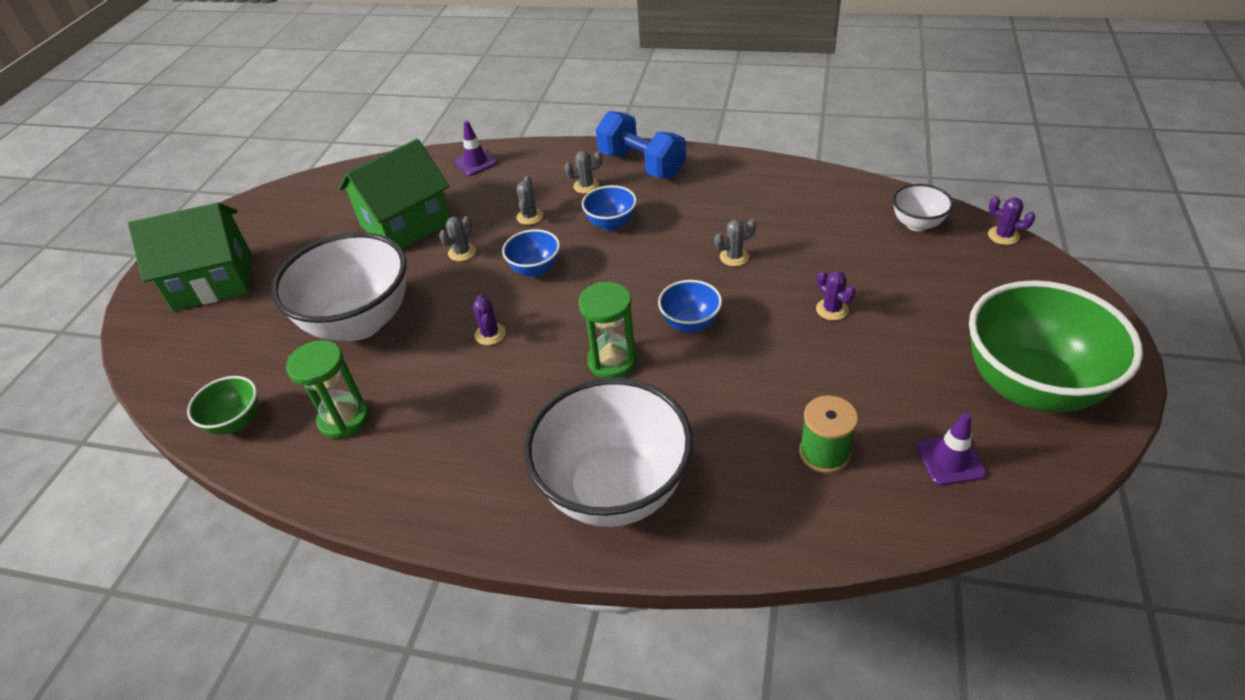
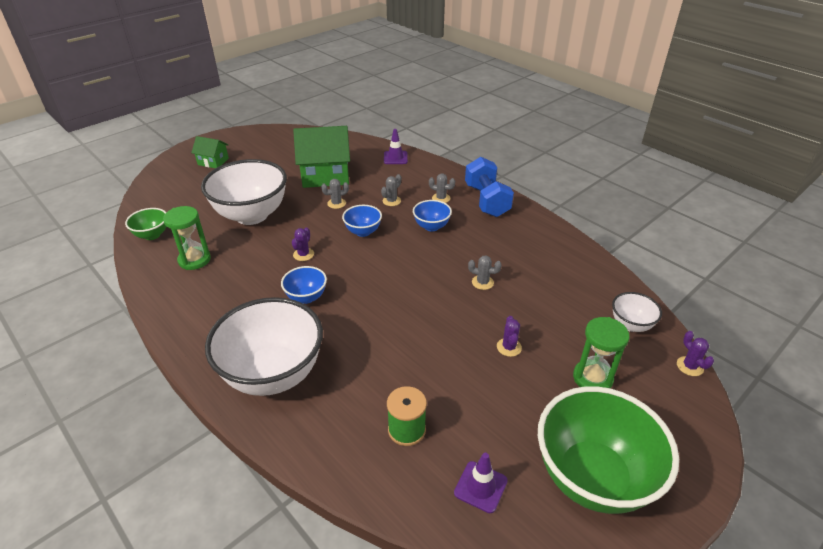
camera: 30 degrees right, 5 degrees down
green house [128,202,251,311] -> green house [191,136,229,168], size x0.52
green hourglass [578,282,637,378] -> green hourglass moved to [573,317,630,388]
blue bowl [658,280,722,333] -> blue bowl moved to [281,266,327,304]

